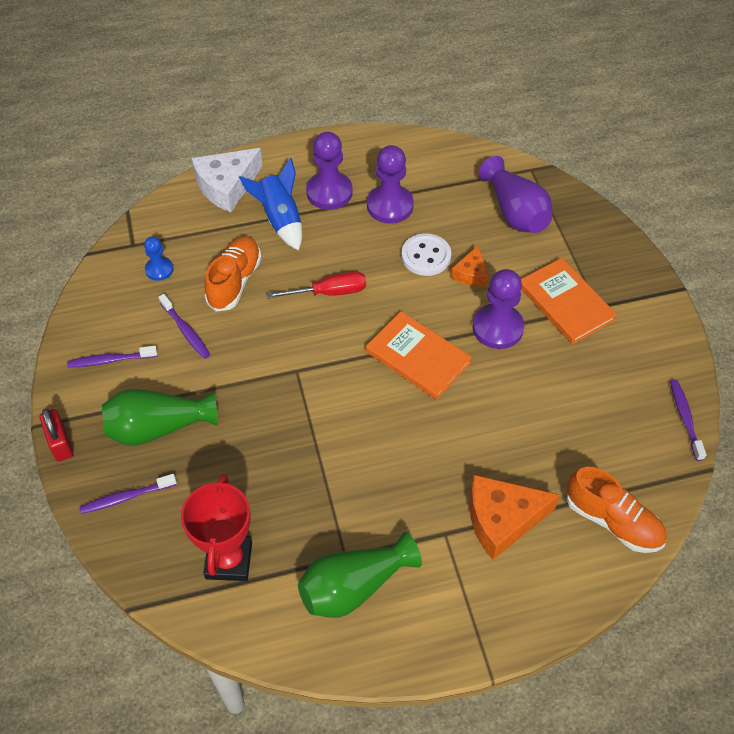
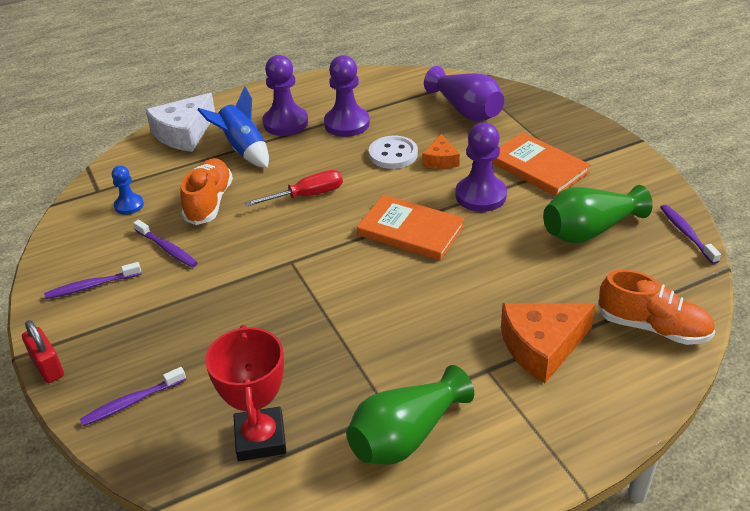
camera: 10 degrees left, 15 degrees down
green vase [102,389,218,446] -> green vase moved to [543,185,653,243]

